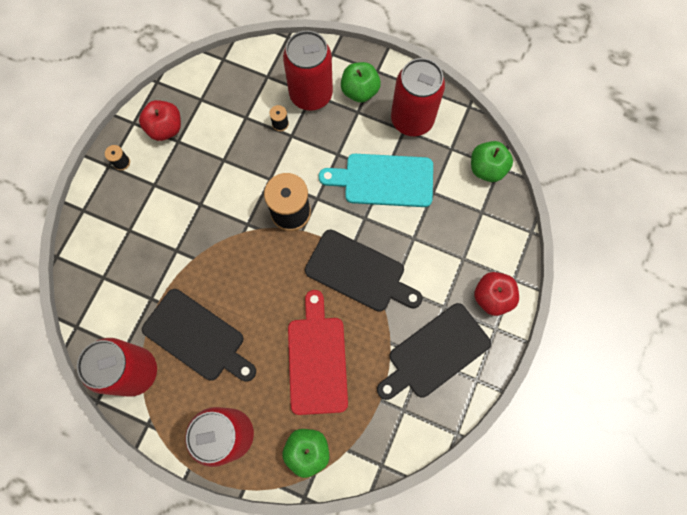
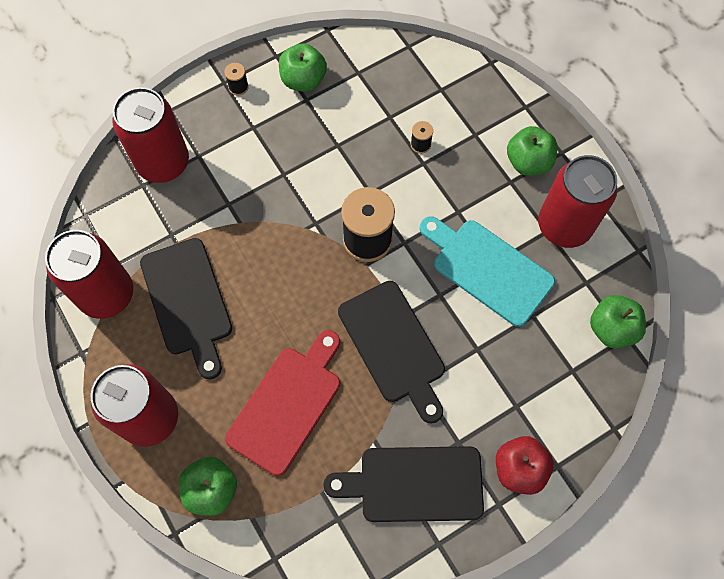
camera: 35 degrees right, 5 degrees down
red apple [139,100,181,141] -> green apple [279,43,327,92]
red can [283,30,333,111] -> red can moved to [112,87,189,183]

